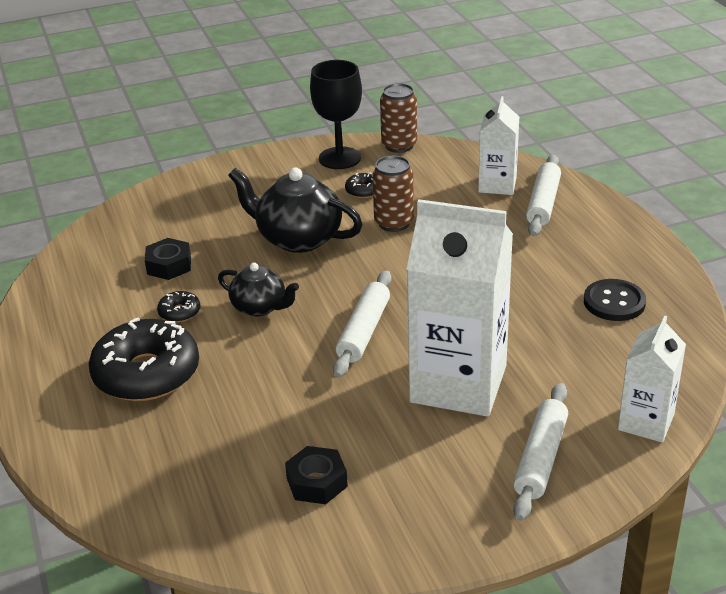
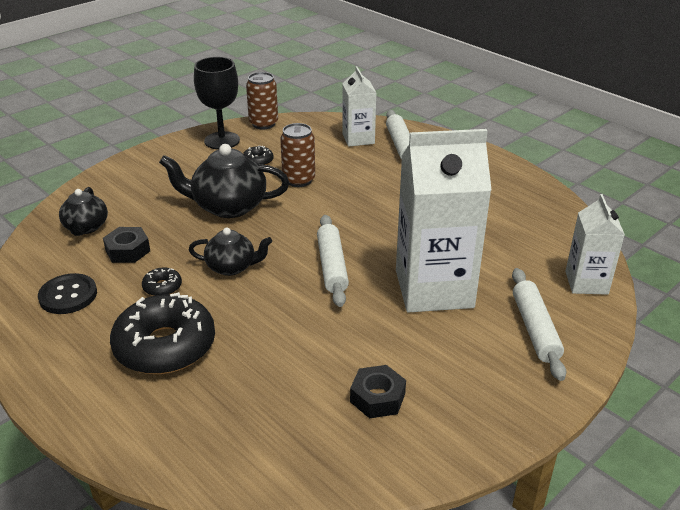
camera: 25 degrees left, 0 degrees up
black button [584,279,646,321] -> black button moved to [38,273,97,314]
none -> black teapot [59,187,108,236]

